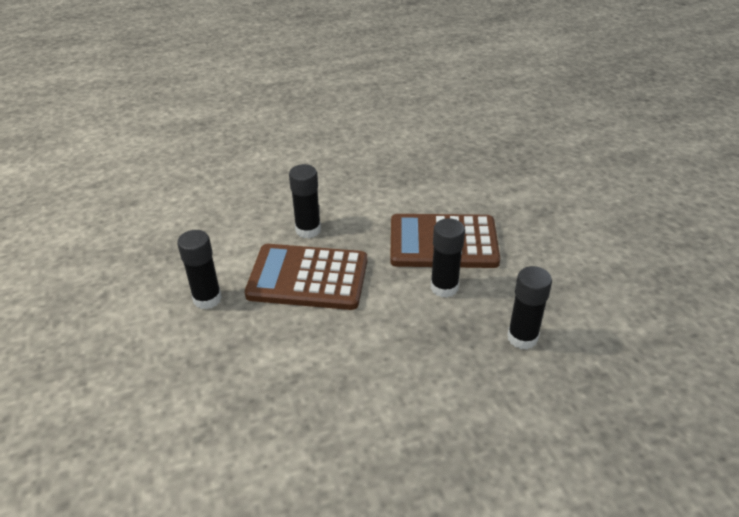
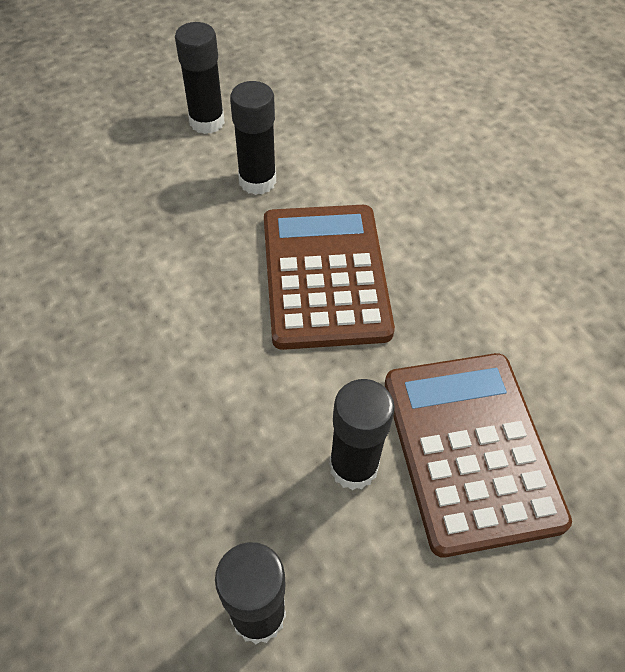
camera: 75 degrees right, 15 degrees up
black glue stick [289,164,321,238] -> black glue stick moved to [175,22,225,134]

